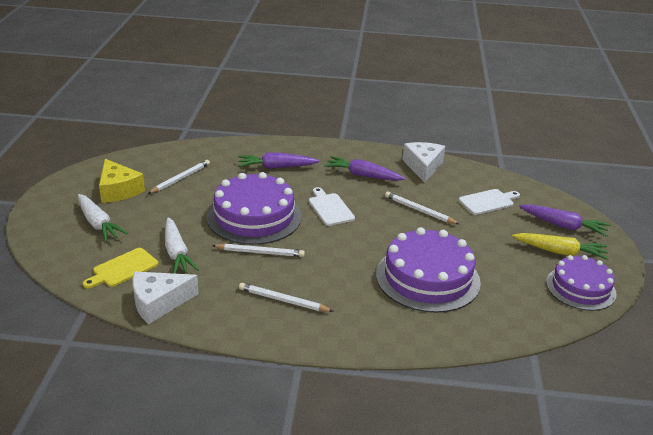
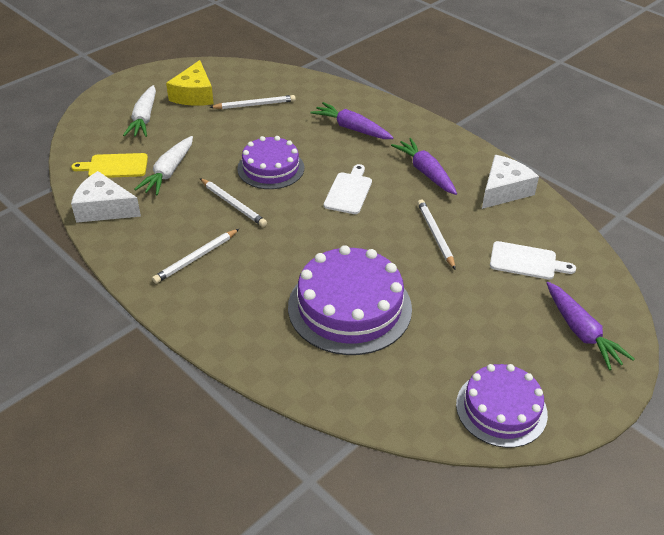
camera: 40 degrees right, 10 degrees up
purple cake [207,172,302,245] -> purple cake [237,136,304,189], size x0.65
white pencil [239,283,333,312] -> white pencil turned 105 degrees counterclockwise [152,229,239,284]
yellow carrot [512,233,609,260] -> none

